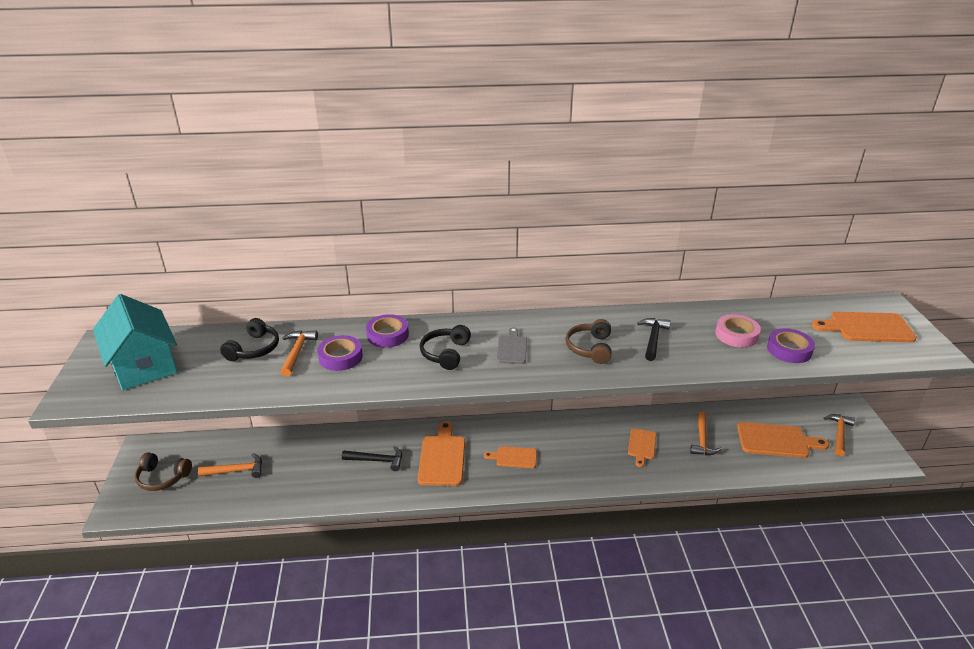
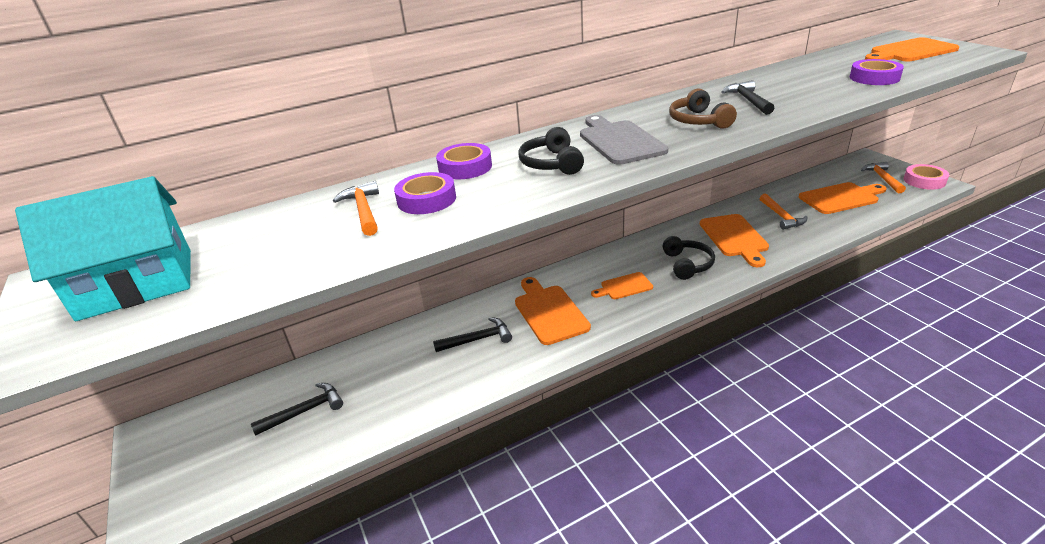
camera: 20 degrees left, 0 degrees up
turquoise house [93,294,177,390] -> turquoise house turned 60 degrees counterclockwise [15,176,191,321]
brown headphones [135,452,192,491] -> none
orange hammer [198,453,262,478] -> black hammer [251,383,343,436]
black headphones [220,318,279,361] -> black headphones moved to [662,236,715,280]
grey cutting board [496,327,527,364] -> grey cutting board [580,115,668,165], size x1.67
orange cutting board [628,429,656,467] -> orange cutting board [700,214,769,267], size x1.67
pink tape [715,314,761,348] -> pink tape moved to [904,164,949,190]

